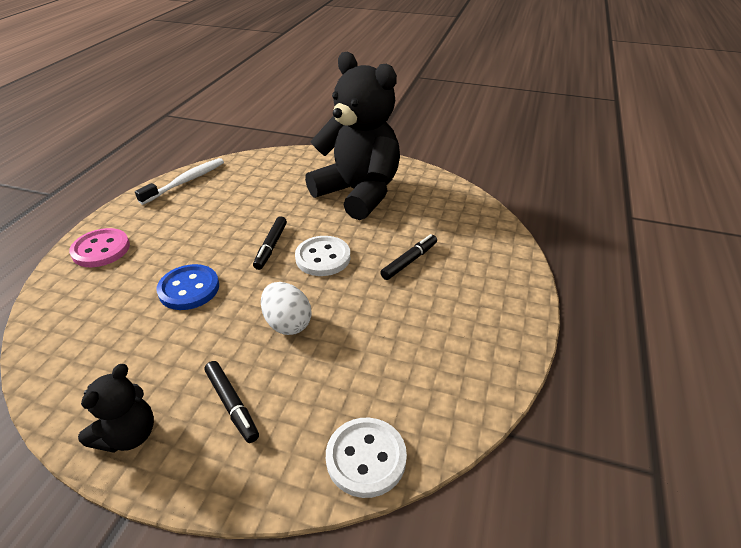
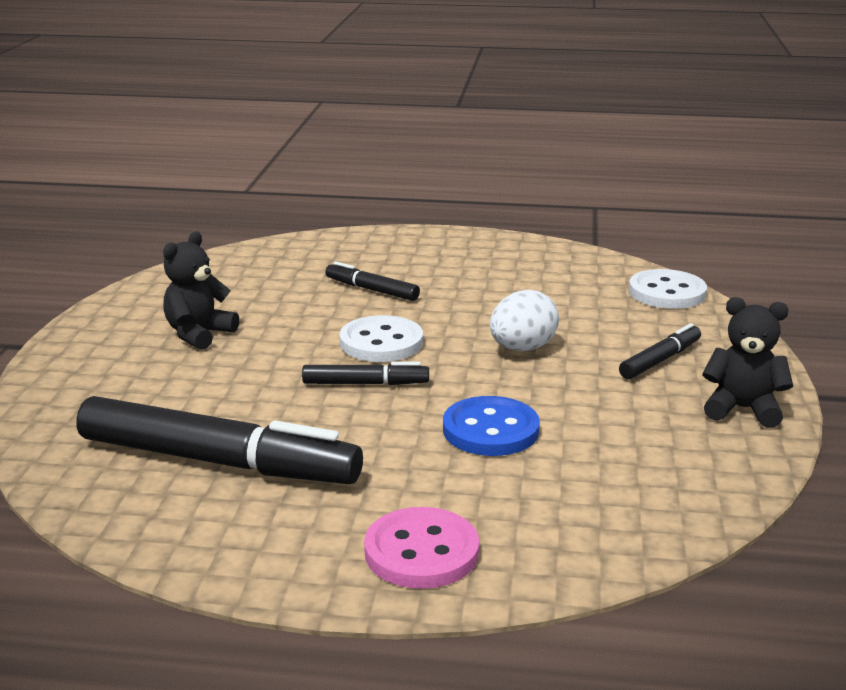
camera: 100 degrees left, 15 degrees down
white toothbrush [135,158,224,205] -> none
black teddy bear [305,52,400,220] -> black teddy bear [163,232,239,350], size x0.45
none -> black marker [76,396,363,484]

